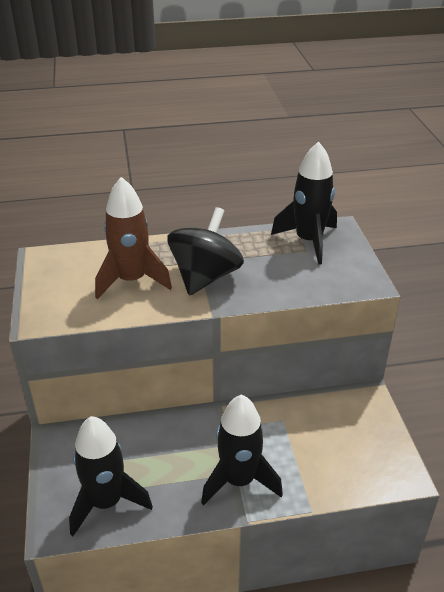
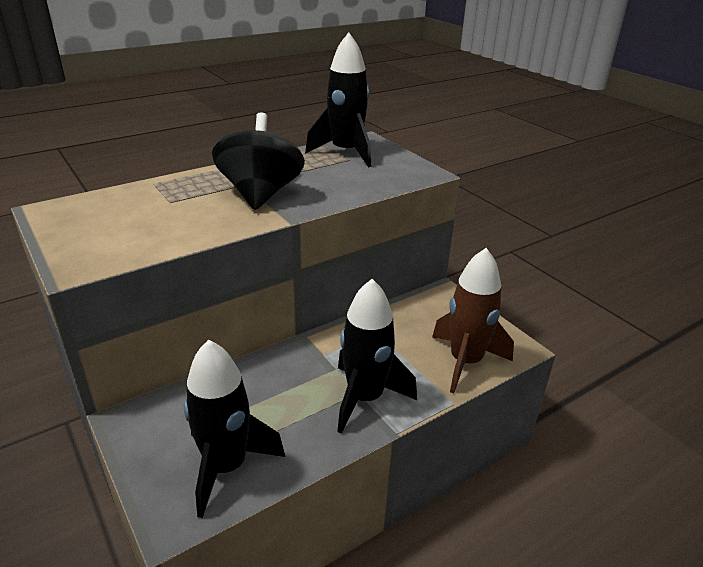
camera: 25 degrees left, 5 degrees down
brown rocket [95,177,172,299] -> brown rocket moved to [432,248,514,393]

